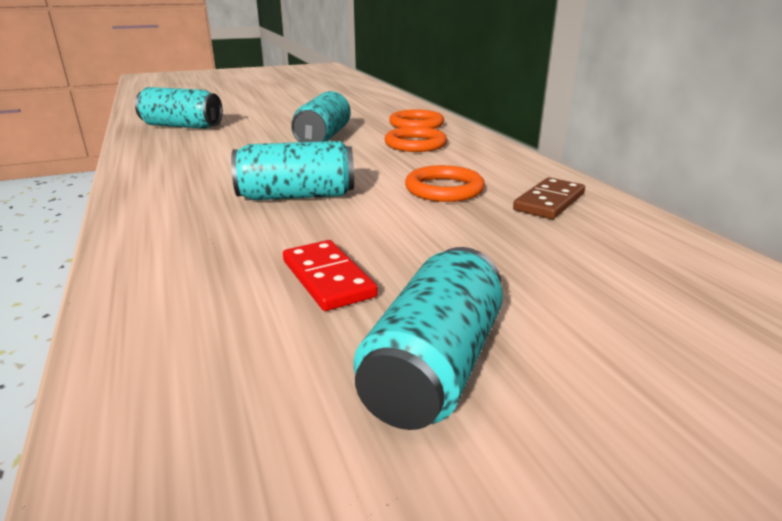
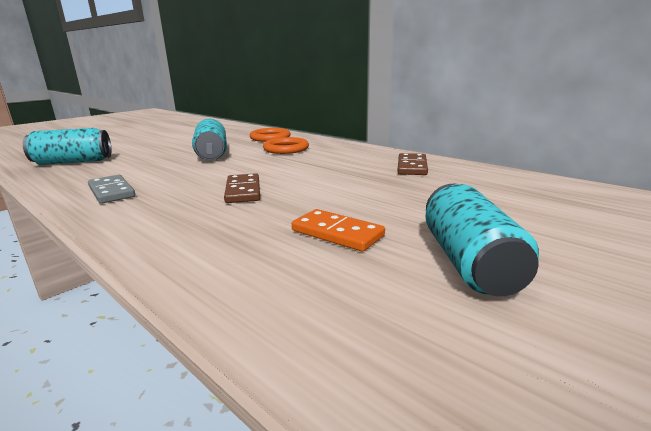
camera: 25 degrees left, 5 degrees down
turquoise can [231,141,354,200] -> brown domino [224,173,260,203]
red domino [283,240,378,311] -> orange domino [292,209,385,252]
orange ring [405,165,485,202] -> none
none -> grey domino [88,175,135,204]

